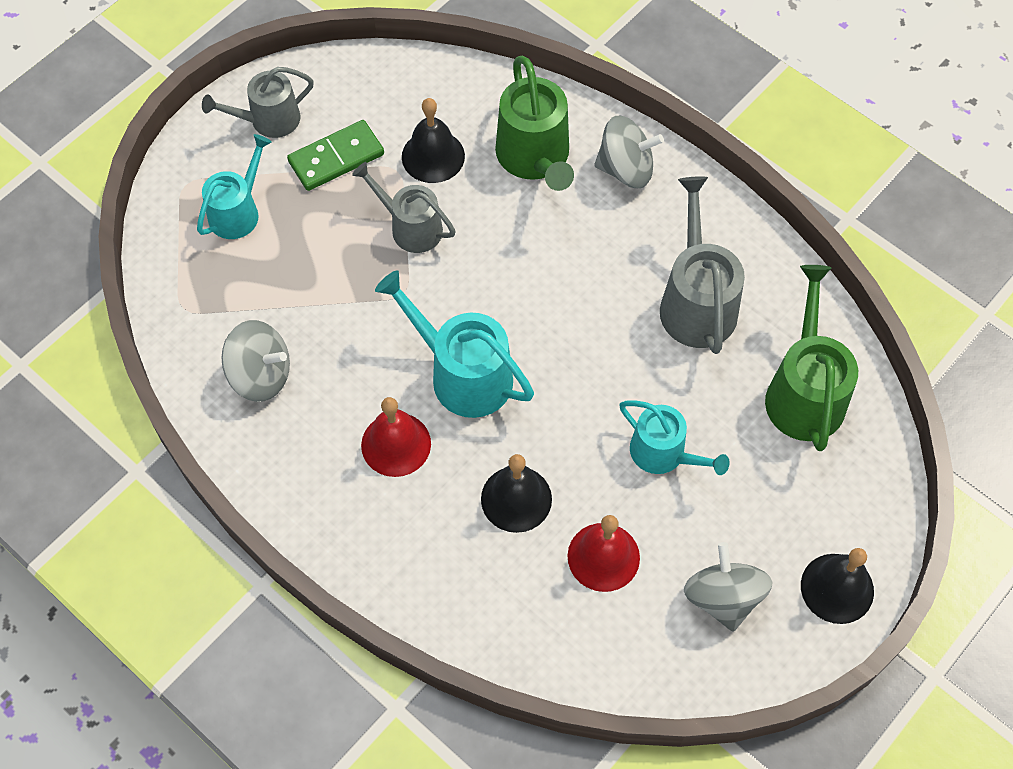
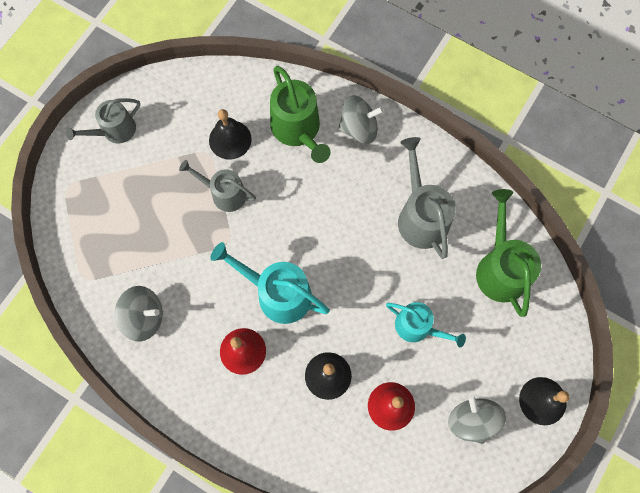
camera: 10 degrees left, 10 degrees up
turquoise watering can [197,134,272,239] -> none
green domino [287,120,384,191] -> none

